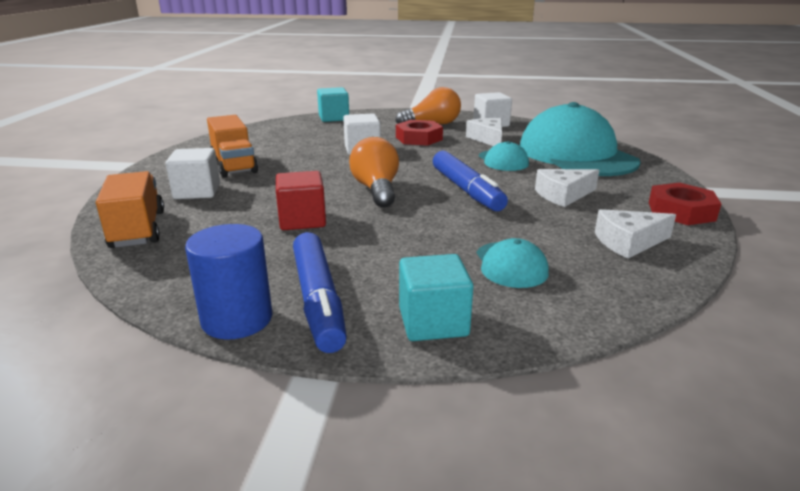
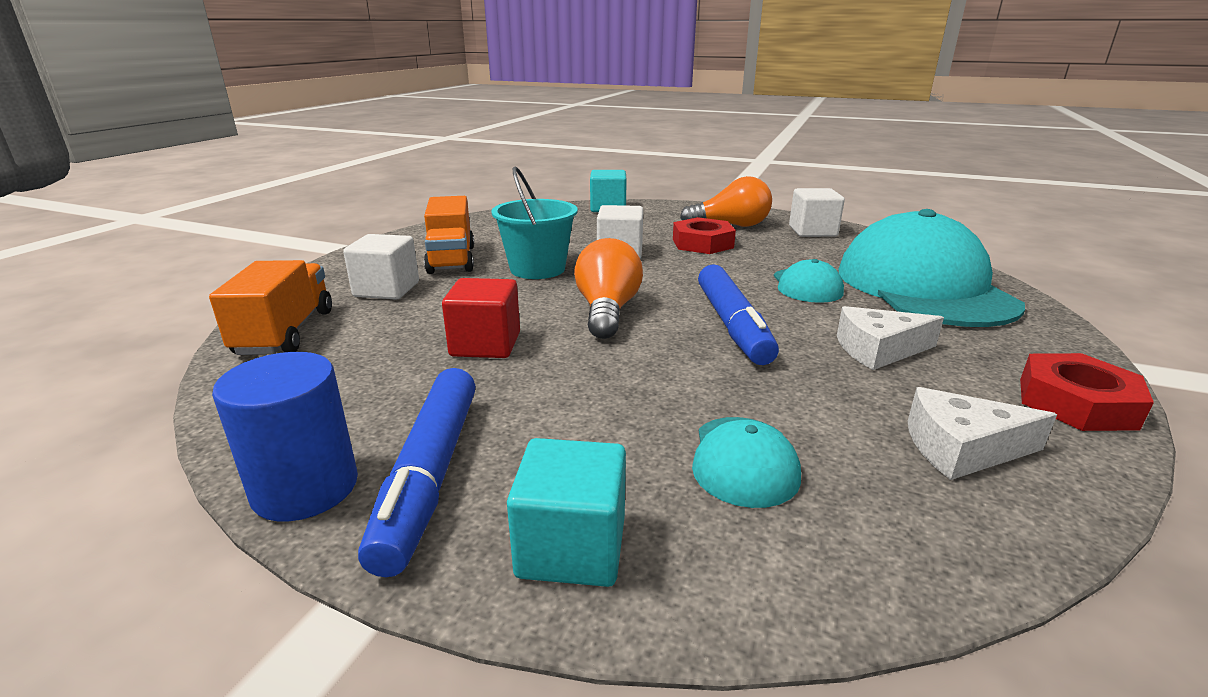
camera: 15 degrees right, 0 degrees up
white cheese [466,118,502,146] -> none
none -> turquoise bucket [491,166,578,279]

